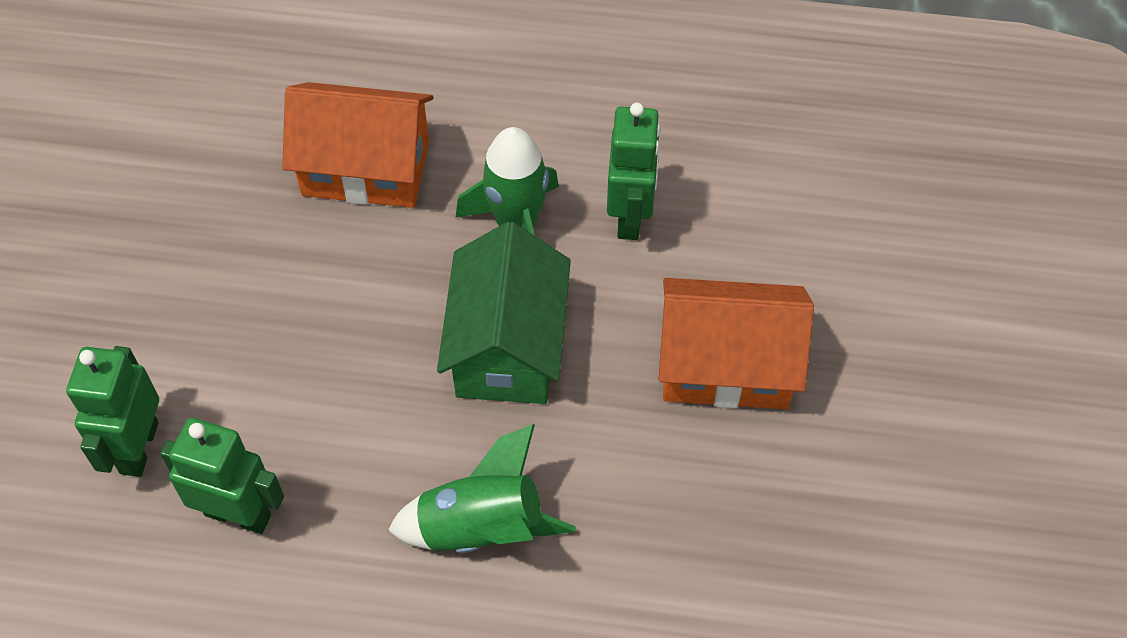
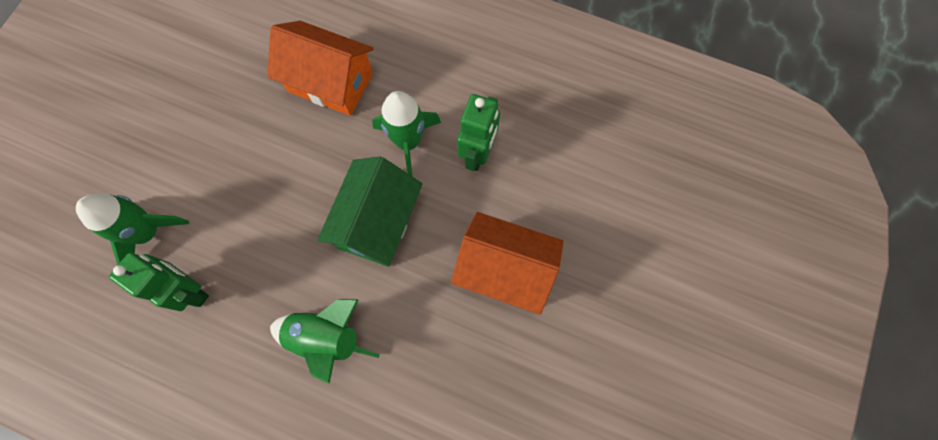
camera: 15 degrees right, 15 degrees up
green robot [66,346,159,477] -> green rocket [76,194,189,265]

